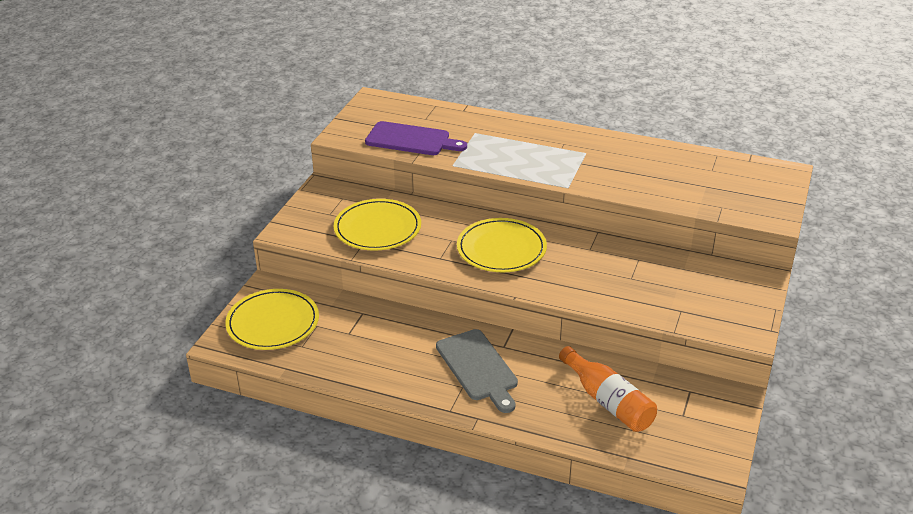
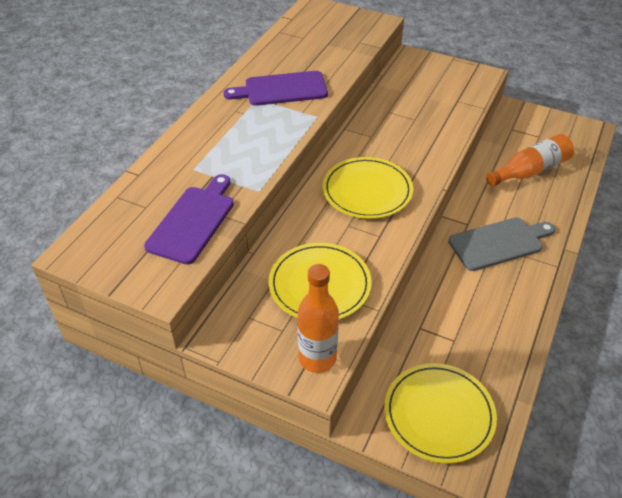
camera: 85 degrees left, 10 degrees up
none -> purple cutting board [223,71,328,106]
none -> orange bottle [298,264,339,373]

